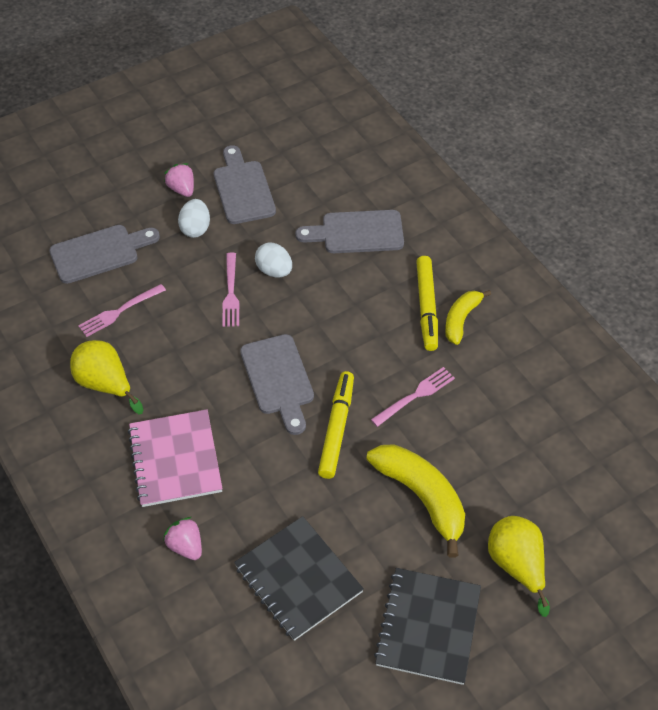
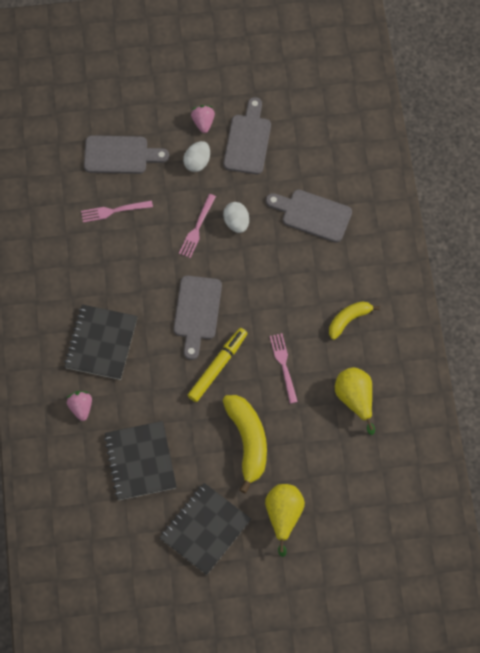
camera: 25 degrees right, 15 degrees up
yellow pear [70,340,143,414] -> yellow pear moved to [335,367,375,435]
pink notebook [128,410,223,507] -> black notebook [64,304,138,380]
pink fork [371,367,455,427] -> pink fork turned 90 degrees counterclockwise [270,333,298,404]
yellow marker [416,256,438,351] -> none

